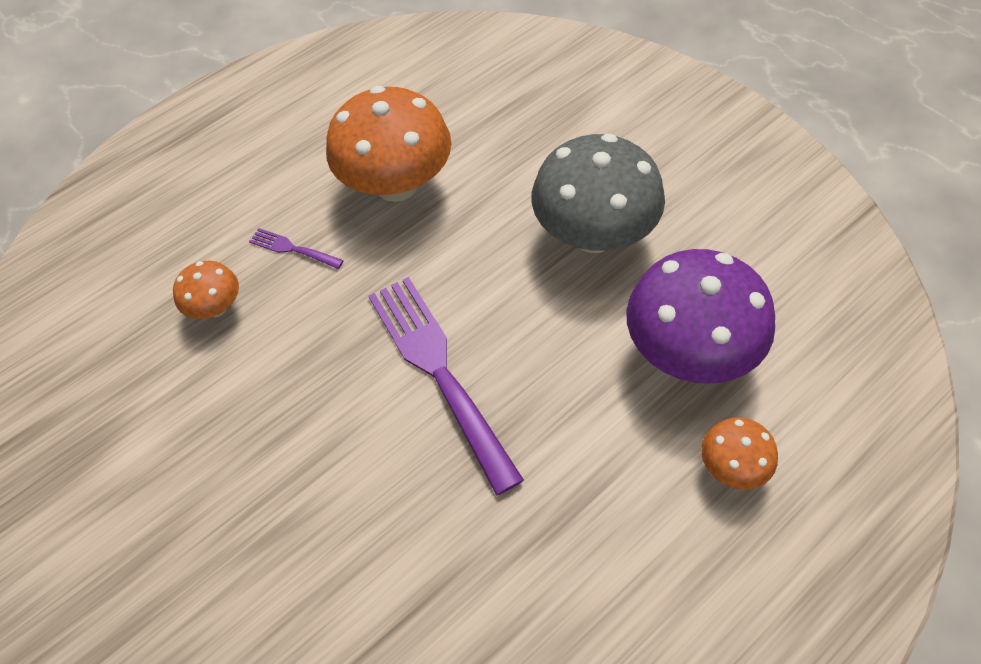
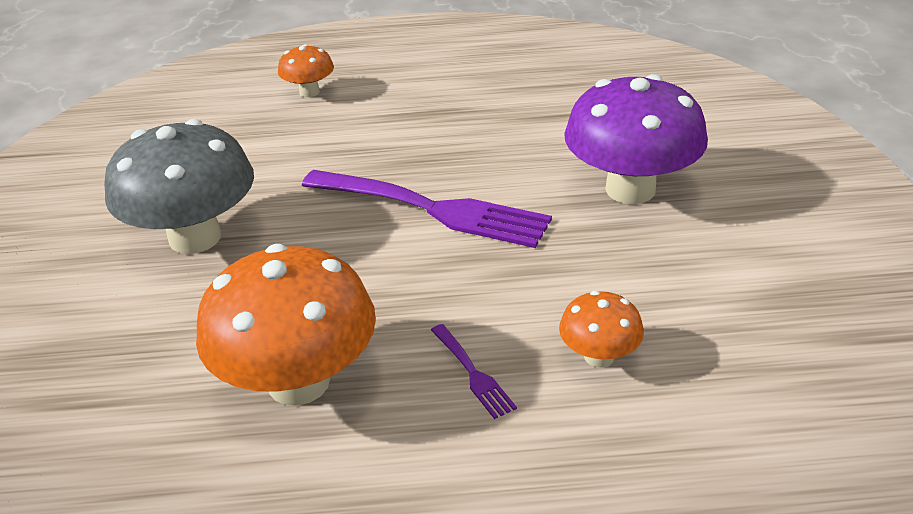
camera: 145 degrees left, 20 degrees down
purple fork [369,277,524,495] -> purple fork turned 75 degrees counterclockwise [302,170,552,248]
purple mushroom [626,249,775,384] -> purple mushroom moved to [564,74,708,204]

